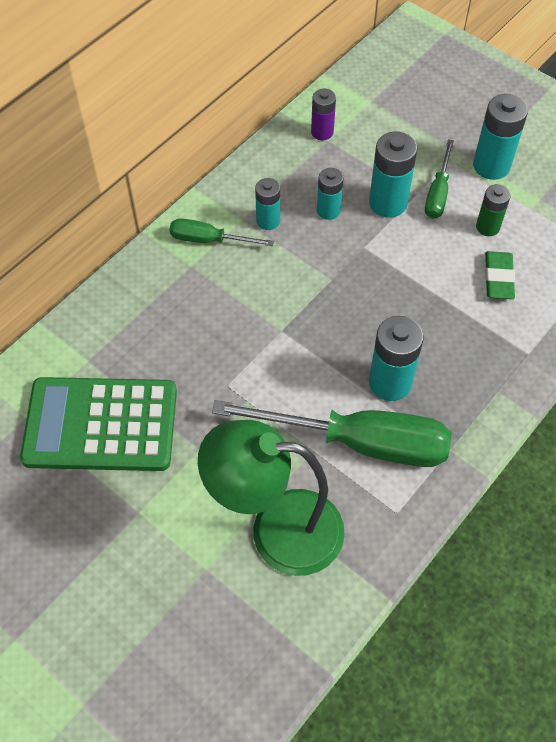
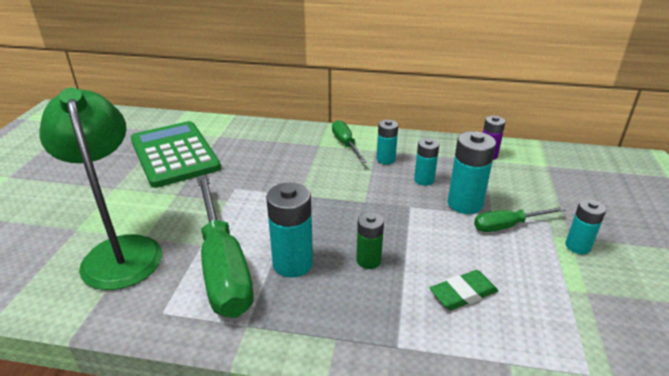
camera: 60 degrees right, 25 degrees down
turquoise battery [473,94,528,180] -> turquoise battery [566,199,606,254], size x0.62
green battery [476,184,511,236] -> green battery moved to [356,212,384,269]

